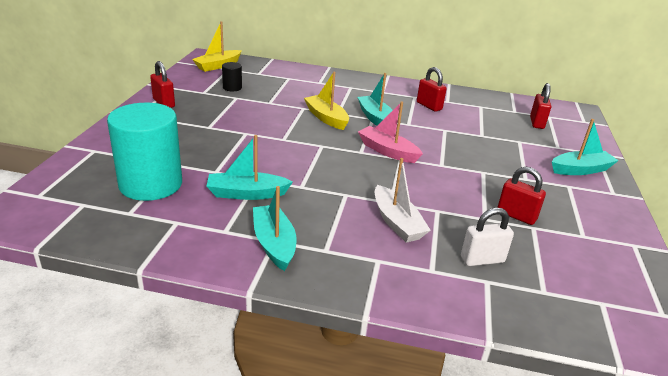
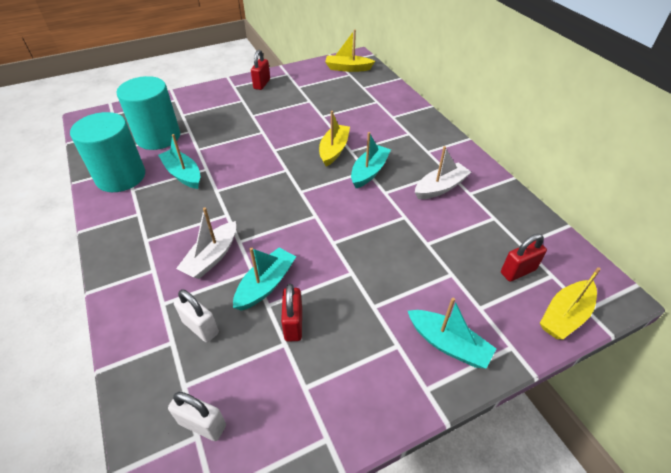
camera: 55 degrees right, 15 degrees up
black cylinder [222,62,242,91] -> none
turquoise boat [253,186,296,271] -> turquoise boat moved to [233,247,296,311]
pink boat [358,102,423,163] -> none
red padlock [417,67,447,112] -> white boat [415,146,471,199]
none -> turquoise cylinder [70,112,145,192]
none -> white padlock [168,392,226,441]
none -> yellow boat [540,267,601,339]

